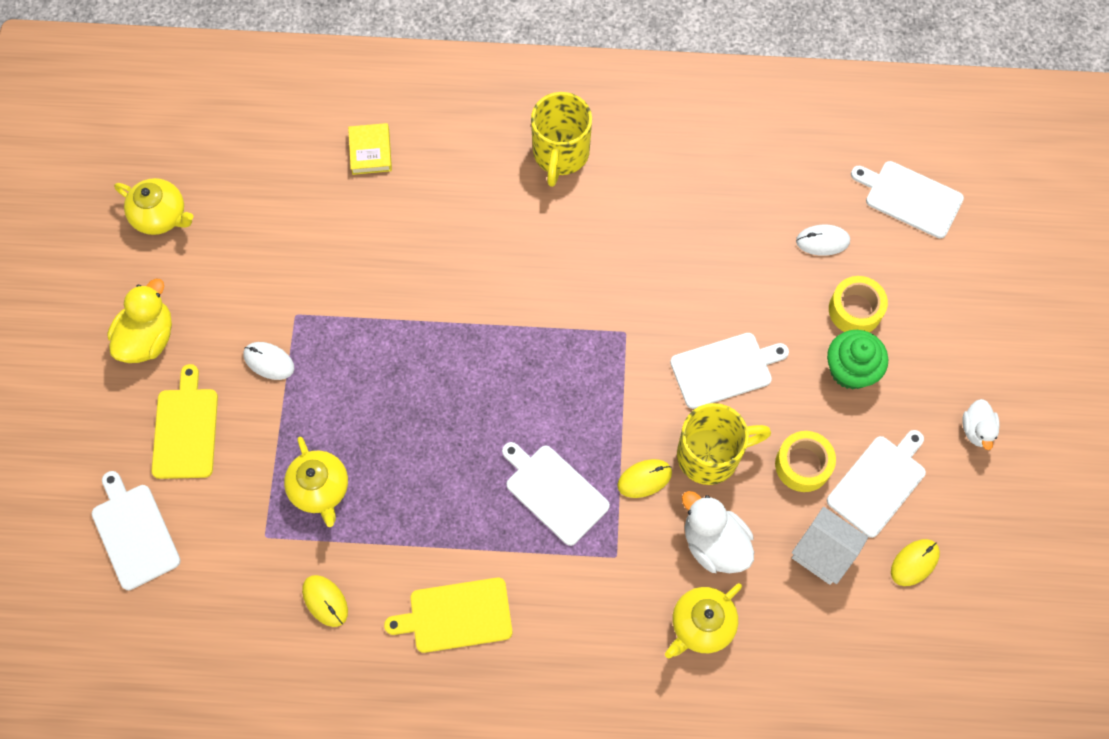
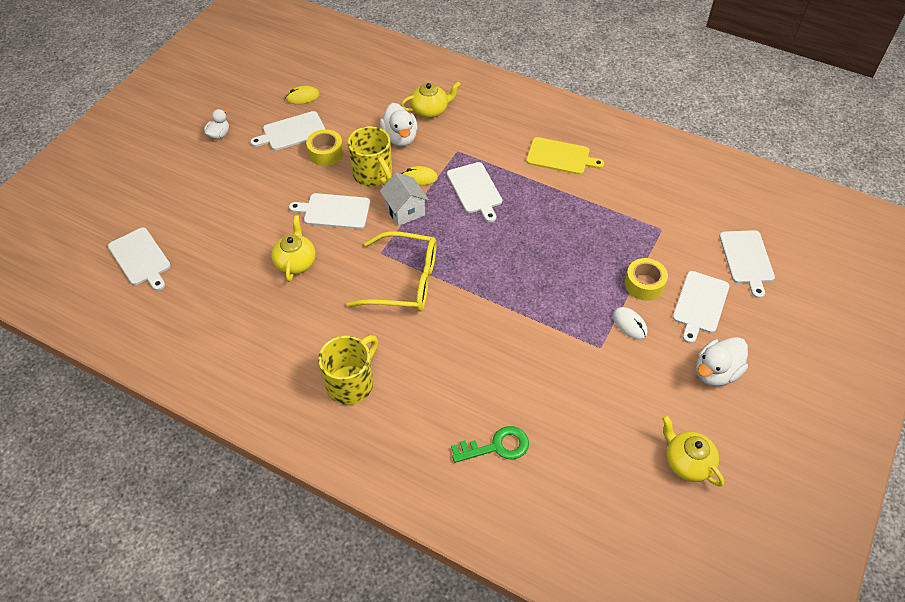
camera: 155 degrees left, 15 degrees down
yellow duck [107,279,172,363] -> white duck [696,337,748,386]
yellow cutting board [152,364,218,479] -> white cutting board [673,271,729,344]
yellow teapot [284,437,348,527] -> yellow teapot moved to [271,215,316,282]
yellow mouse [302,575,348,627] -> none
yellow book [348,123,392,175] -> green key [451,426,529,463]
yellow mug [677,403,771,485] -> yellow mug turned 135 degrees counterclockwise [348,126,392,187]
white house [792,507,868,585] -> white house moved to [380,172,429,226]
white mouse [796,224,850,256] -> none
green cupcake [827,330,888,390] -> none
yellow tape [829,276,888,332] -> yellow tape moved to [625,258,668,301]
none -> yellow glasses [346,231,436,312]

